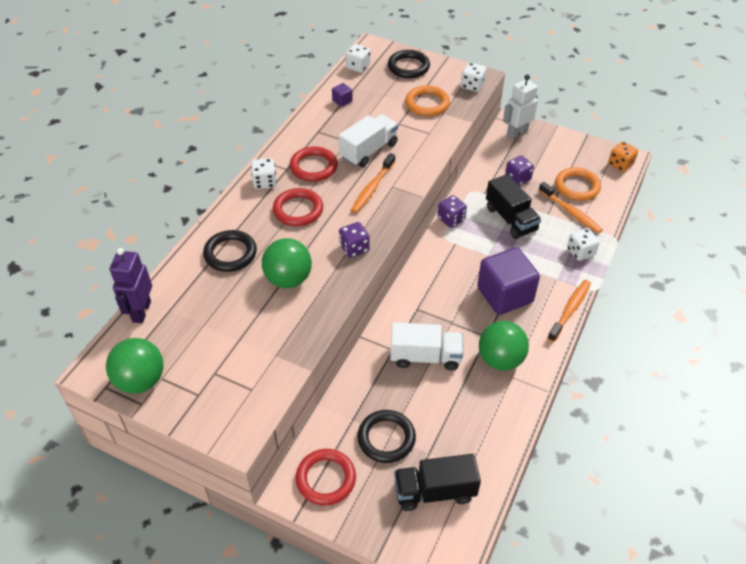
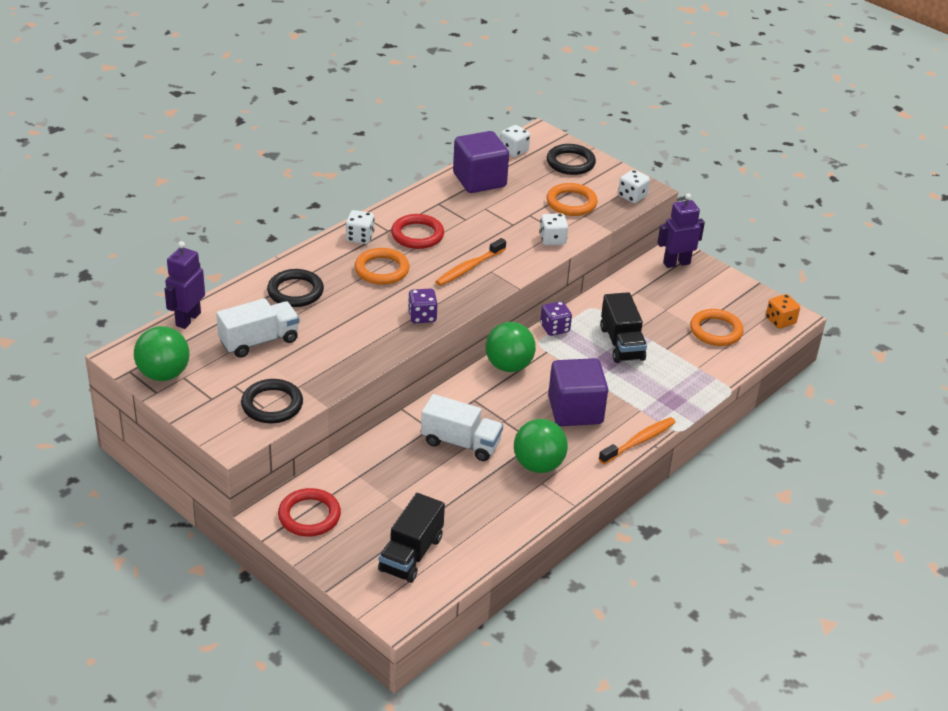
camera: 15 degrees right, 10 degrees down
green ball [262,238,312,288] -> green ball moved to [486,322,536,372]
red ring [273,188,323,226] -> orange ring [354,248,410,285]
purple cube [332,83,353,107] -> purple cube [453,131,509,193], size x2.49
white truck [338,114,398,167] -> white truck moved to [216,298,299,358]
black ring [357,410,416,463] -> black ring moved to [241,379,303,423]
black truck [394,454,481,511] -> black truck turned 75 degrees counterclockwise [378,493,445,583]
white robot [503,74,538,139] -> purple robot [657,193,705,268]
purple dice [505,155,534,186] -> none
orange toothbrush [539,182,603,234] -> none
white dice [567,228,599,261] -> white dice moved to [539,213,568,246]

